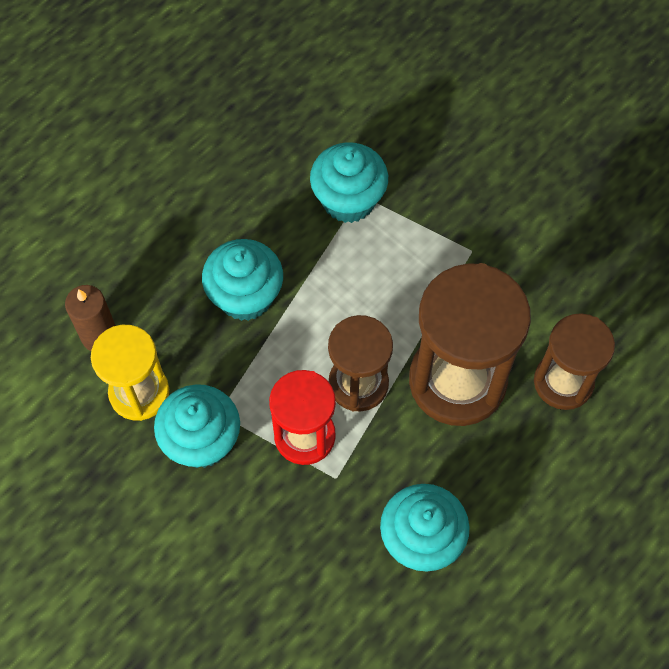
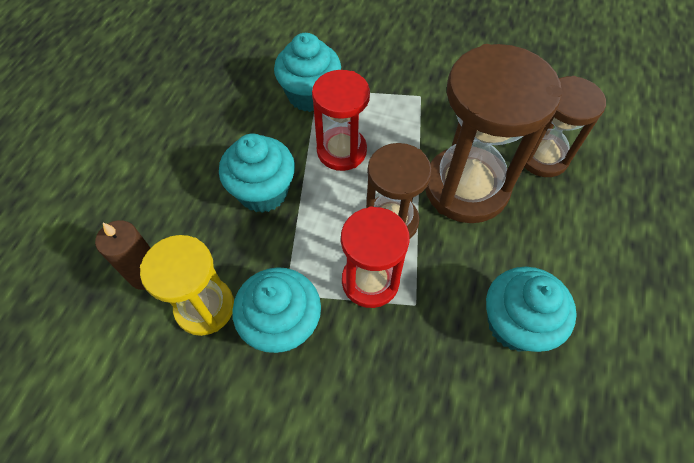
camera: 25 degrees left, 5 degrees down
none -> red hourglass [312,70,370,171]

